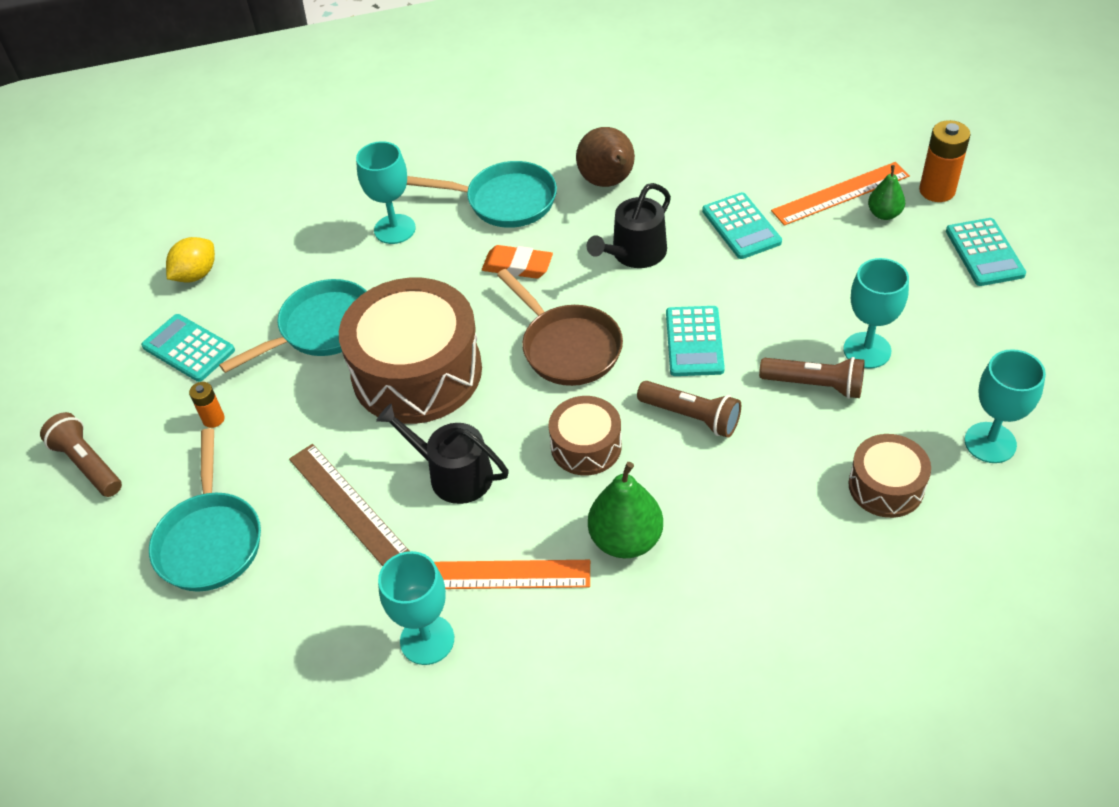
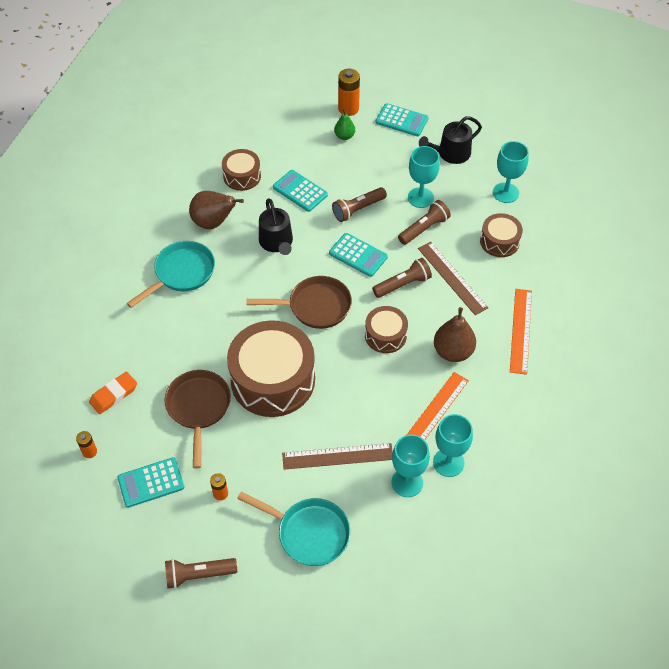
camera: 60 degrees left, 5 degrees up
yellow lemon [166,237,215,283] -> orange battery [76,431,97,458]
turquoise pan [219,279,367,373] -> brown pan [164,370,231,469]
turquoise goblet [356,141,416,244] -> turquoise goblet moved to [391,435,430,497]
black watering can [376,404,509,504] -> black watering can moved to [419,116,482,164]
orange eraser [482,245,553,279] -> orange eraser moved to [89,371,137,414]
green pear [588,462,663,558] -> brown pear [434,307,476,362]
turquoise calculator [702,192,782,259] -> turquoise calculator turned 150 degrees counterclockwise [273,170,328,212]
orange ruler [771,162,910,226] -> orange ruler moved to [510,289,532,375]
none -> brown drum [222,149,261,191]
none -> brown flashlight [332,187,387,222]
none -> brown ruler [418,242,488,315]

